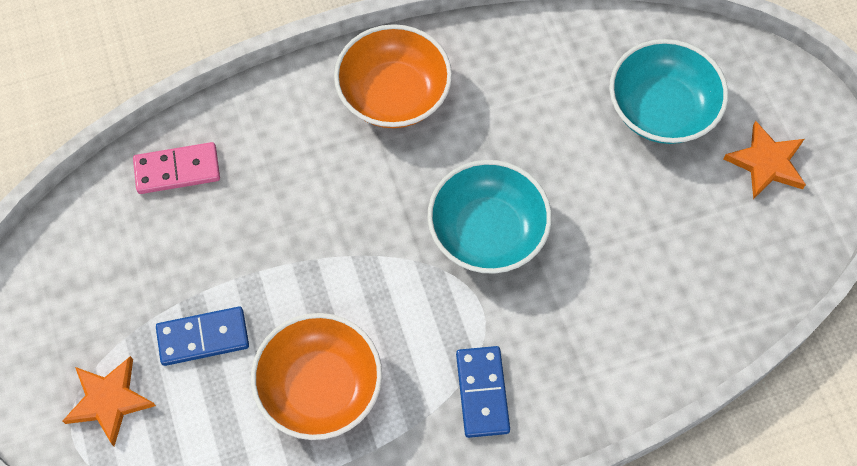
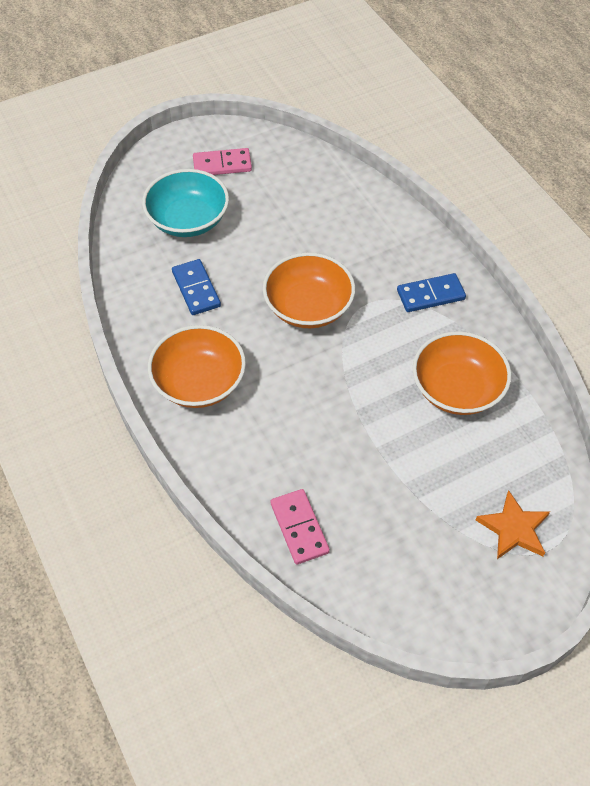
camera: 100 degrees left, 10 degrees down
blue domino [156,307,249,366] -> blue domino moved to [172,259,221,315]
turquoise bowl [427,160,552,274] -> orange bowl [263,253,355,328]
orange star [723,121,806,199] -> pink domino [193,148,252,175]

